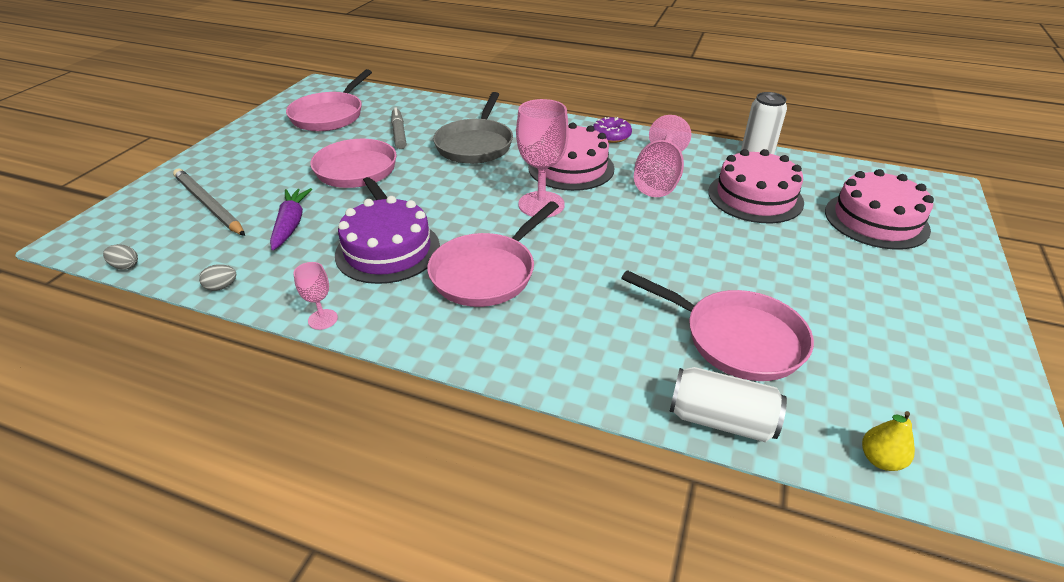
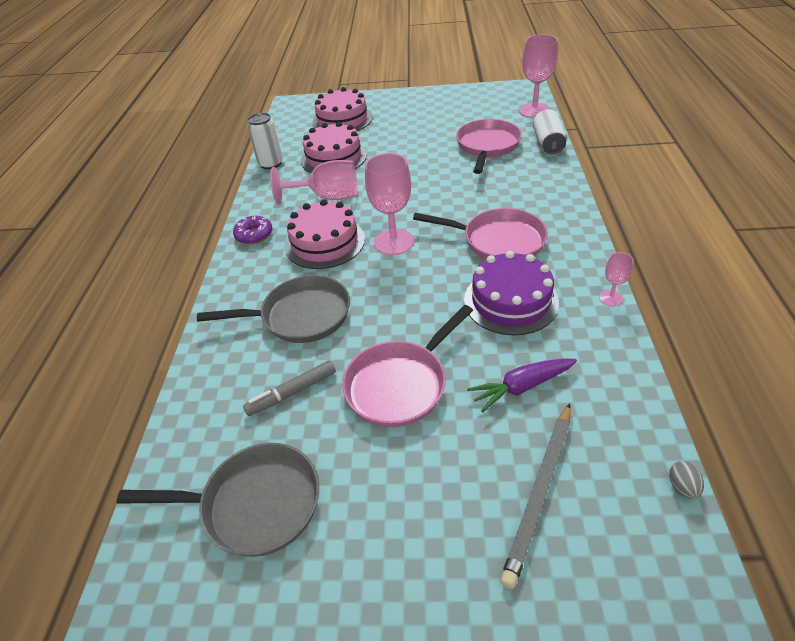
camera: 105 degrees left, 5 degrees up
grey egg [199,264,236,291] -> none
pink pan [286,69,372,131] -> grey pan [117,443,319,557]
yellow pear [862,411,915,471] -> pink goblet [519,34,558,118]

